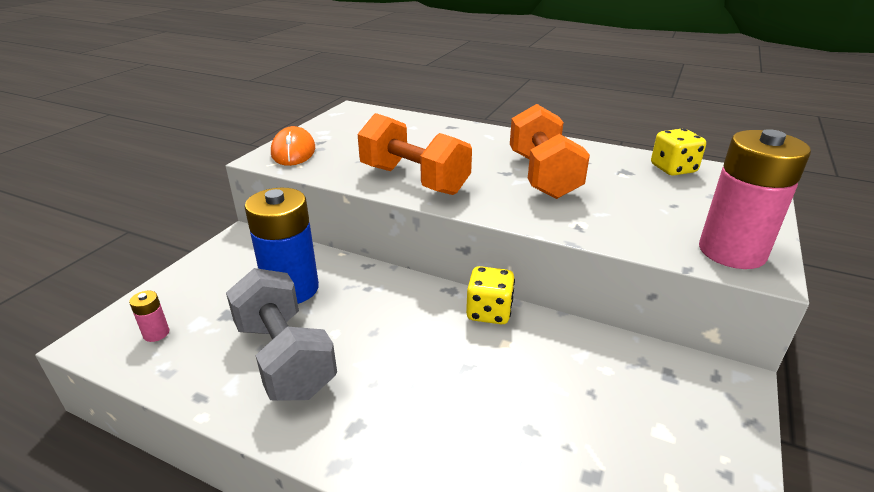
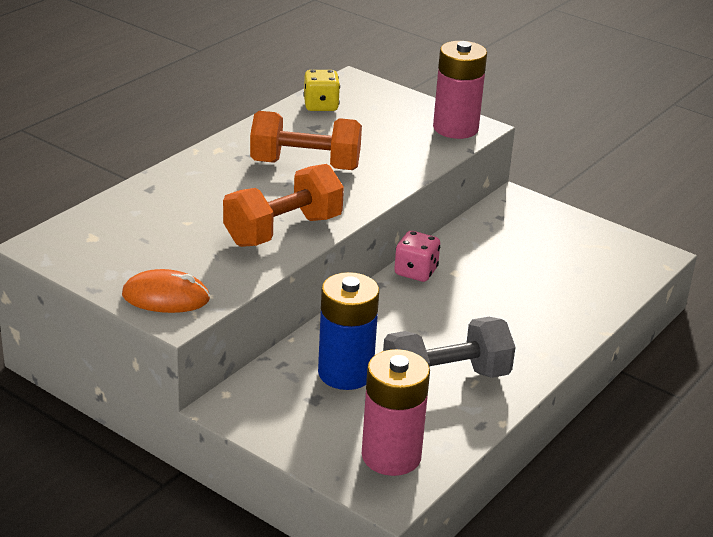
camera: 80 degrees left, 0 degrees up
pink battery [129,291,169,342] -> pink battery [362,349,430,476], size x2.45
yellow dice [466,266,515,324] -> pink dice [394,231,440,282]

